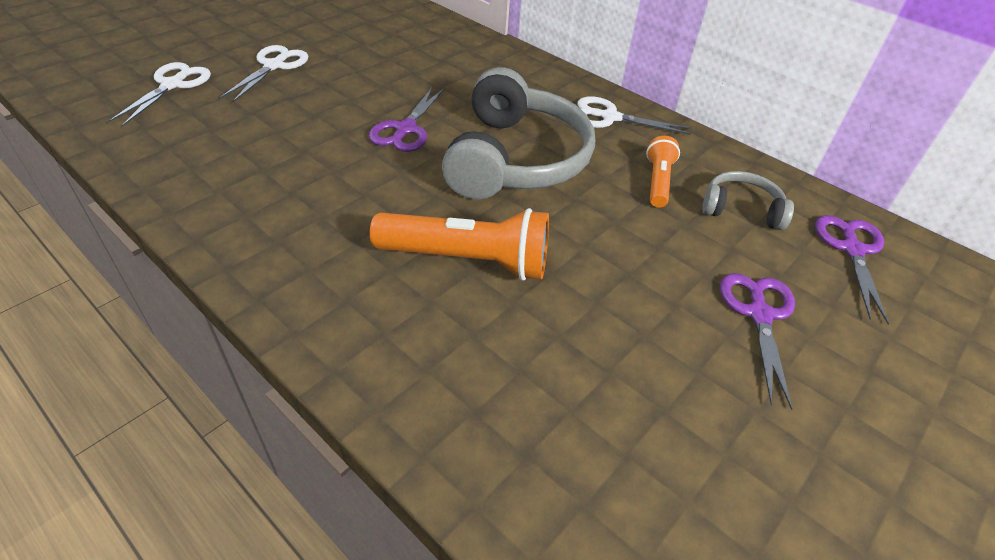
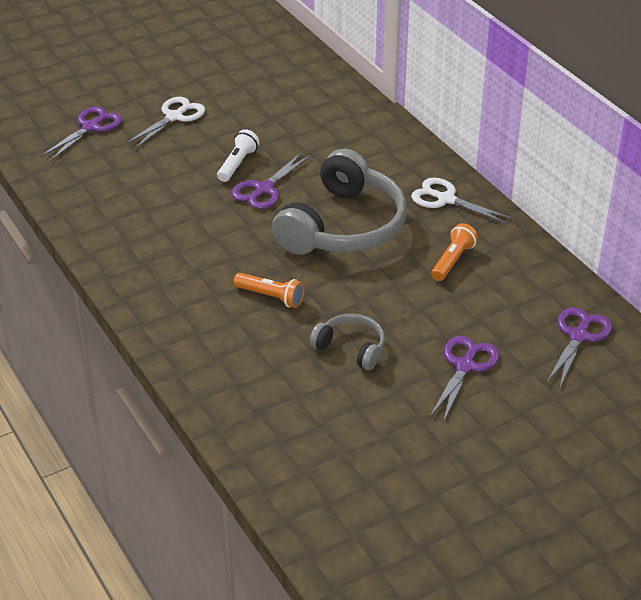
camera: 20 degrees right, 5 degrees down
white scissors [108,62,211,127] -> purple scissors [41,106,122,161]
orange flashlight [370,208,549,280] -> orange flashlight [234,273,305,308], size x0.56
grey headphones [702,171,794,230] -> grey headphones moved to [310,314,385,370]
none -> white flashlight [217,129,259,182]

